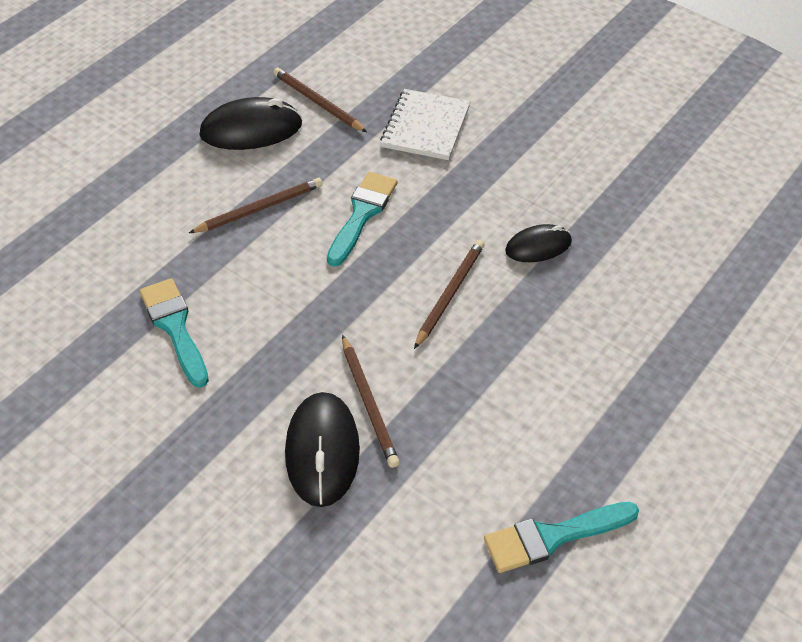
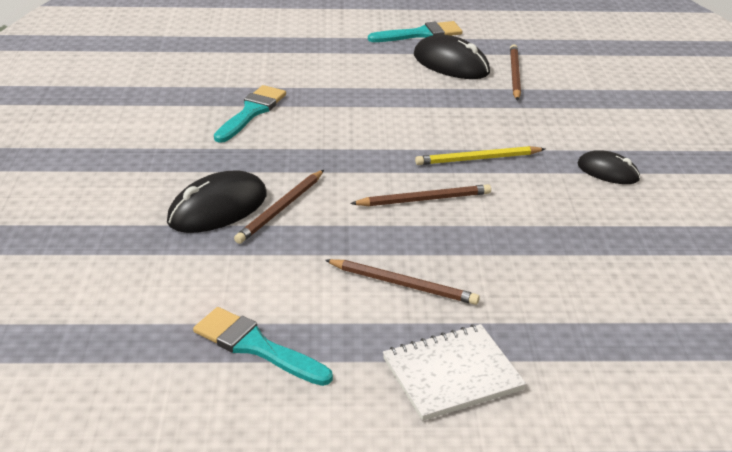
camera: 50 degrees right, 15 degrees down
brown pencil [189,178,323,233] -> brown pencil moved to [325,259,480,305]
turquoise brush [327,172,397,267] -> turquoise brush moved to [368,21,463,42]
white notebook [380,89,471,160] -> white notebook moved to [383,324,526,421]
black mouse [505,224,572,262] -> black mouse moved to [577,151,640,184]
none -> yellow pencil [415,146,545,165]

